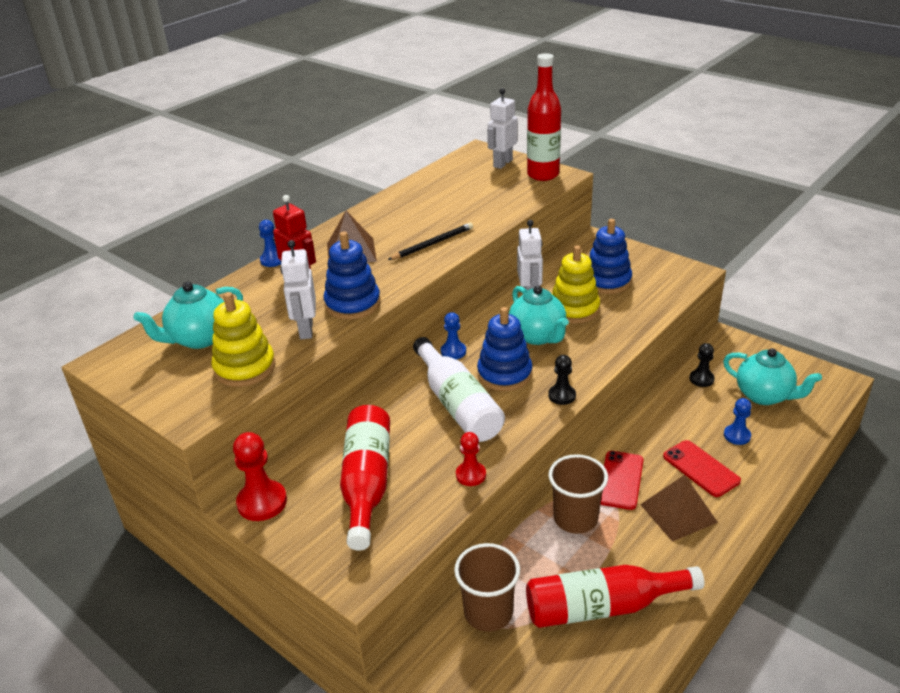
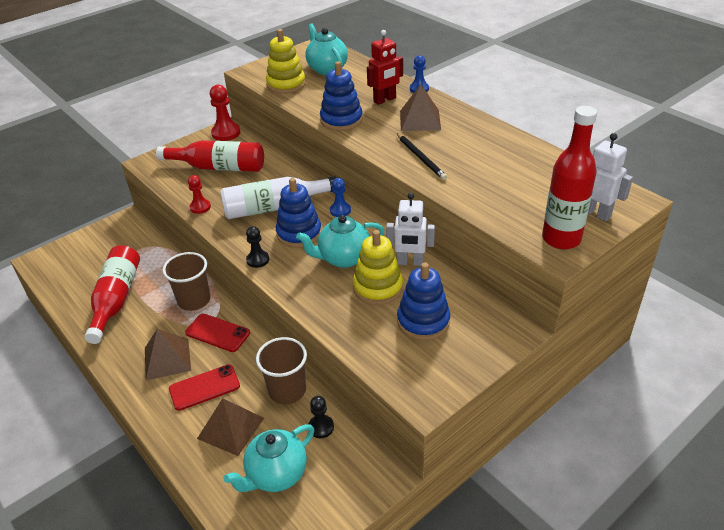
camera: 100 degrees right, 5 degrees up
white robot [280,240,316,339] -> none
brown cup [454,543,520,632] -> brown cup moved to [256,337,307,404]
blue pawn [724,398,751,445] -> brown pyramid [197,398,264,456]

